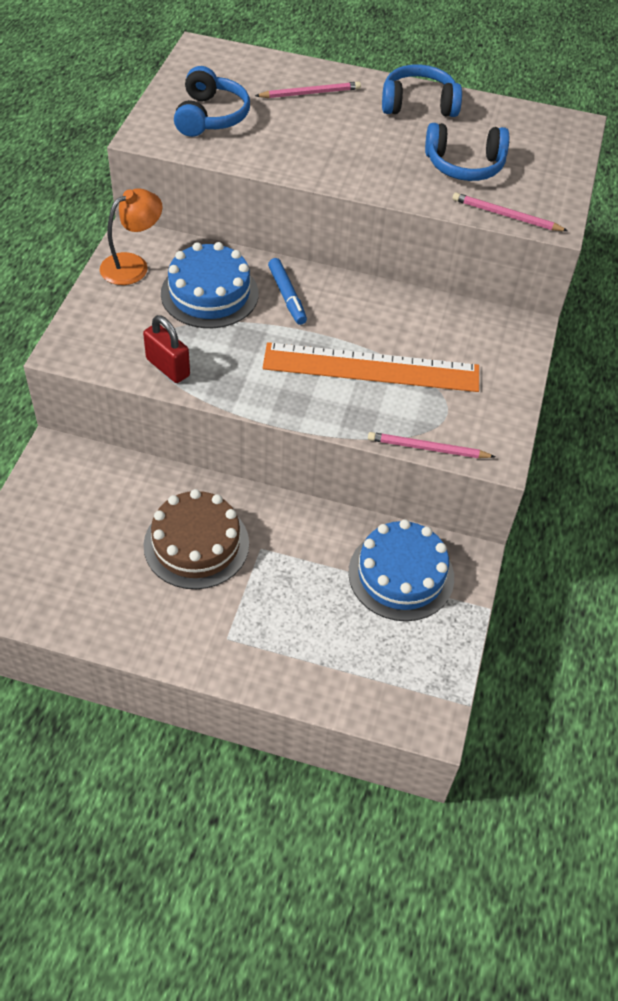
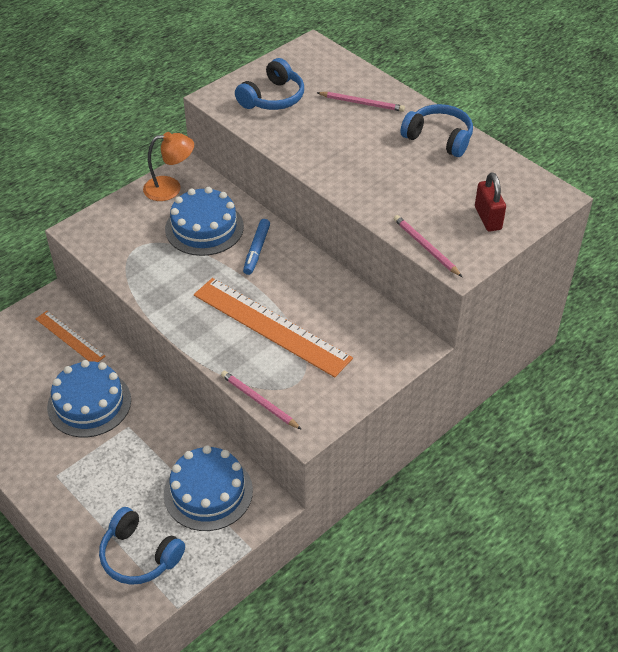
camera: 35 degrees right, 5 degrees down
red padlock [143,315,190,383] -> red padlock moved to [475,172,506,232]
brown cake [143,489,249,589] -> blue cake [47,360,131,437]
blue headphones [425,123,509,181] -> blue headphones moved to [99,507,185,585]
none -> orange ruler [36,311,106,362]

